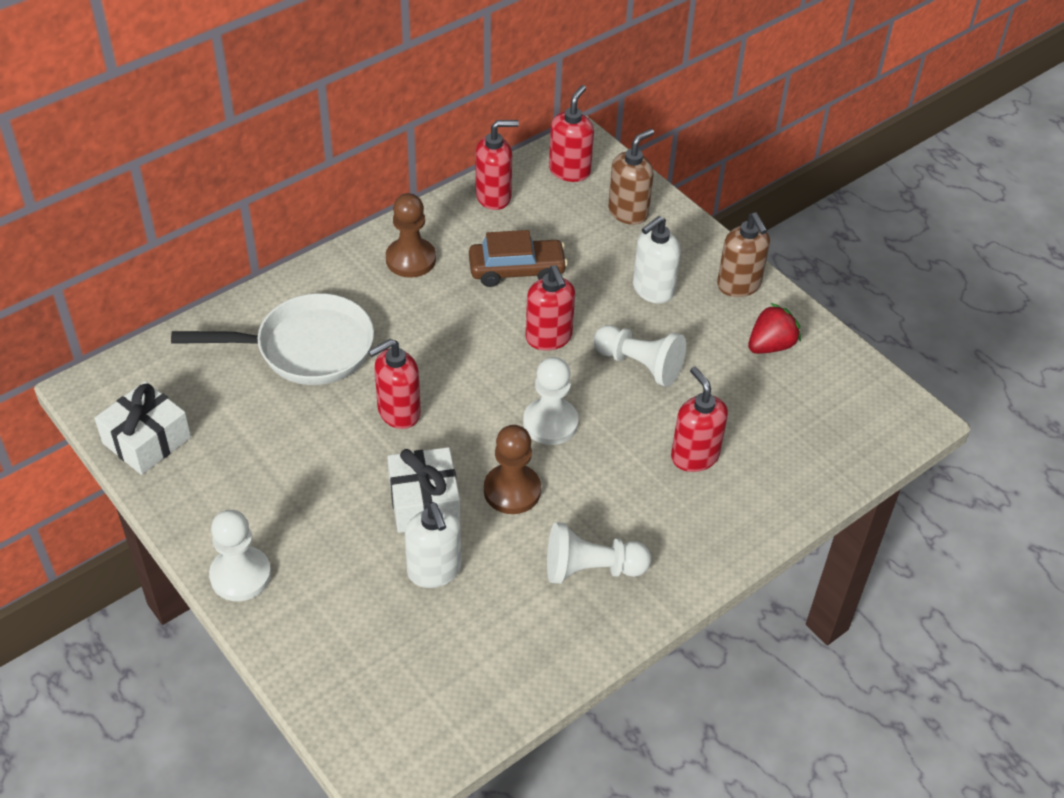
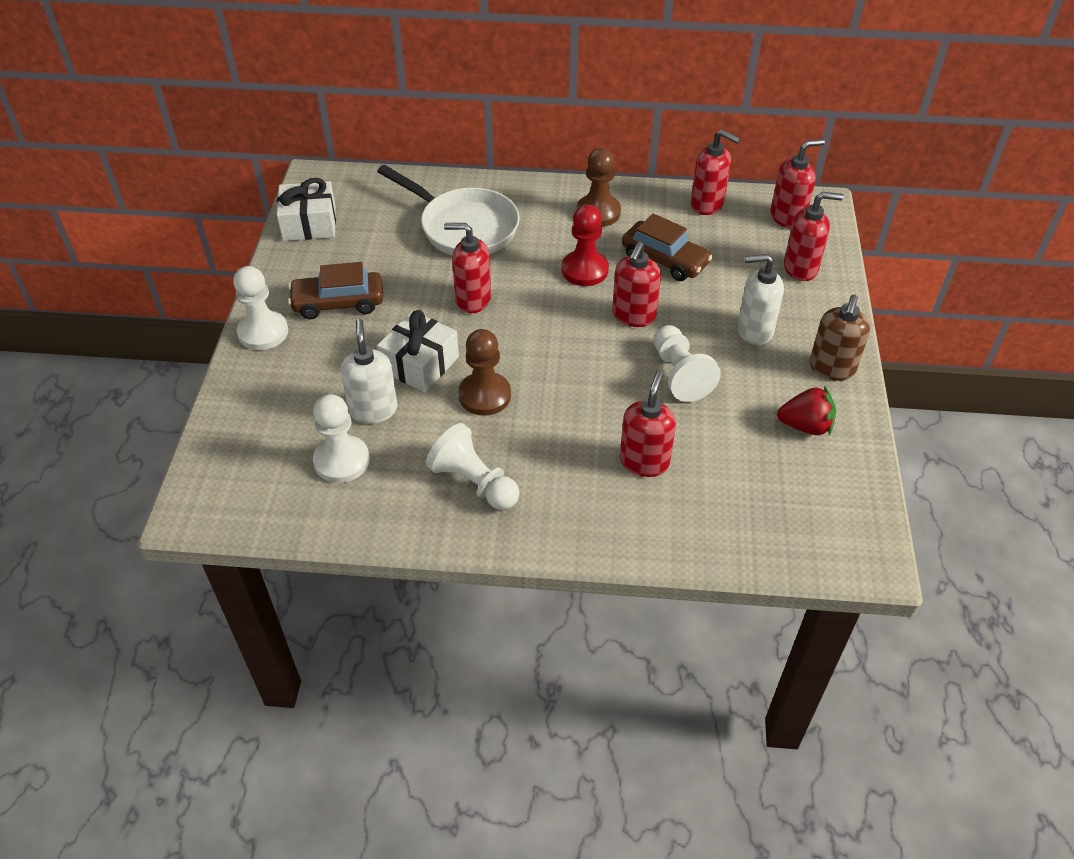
camera: 45 degrees right, 0 degrees up
white soap dispenser [405,502,461,588] -> white soap dispenser turned 150 degrees clockwise [340,319,398,424]
white pawn [523,357,578,445] -> white pawn moved to [313,394,370,483]
brown soap dispenser [608,129,654,225] -> red soap dispenser [784,192,844,281]
none -> brown car [288,262,383,319]
none -> red pawn [562,205,609,286]

